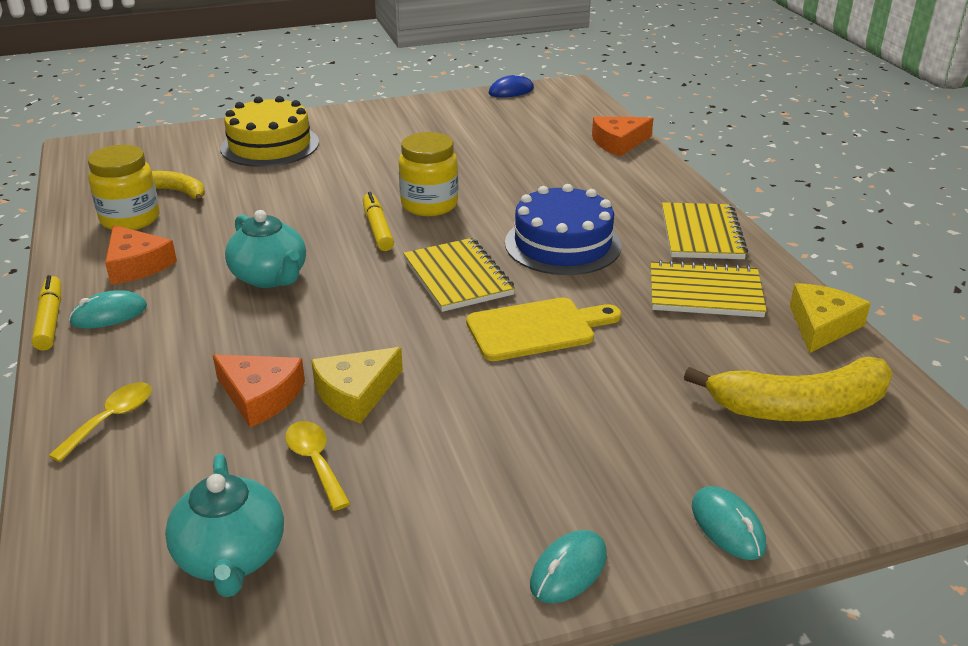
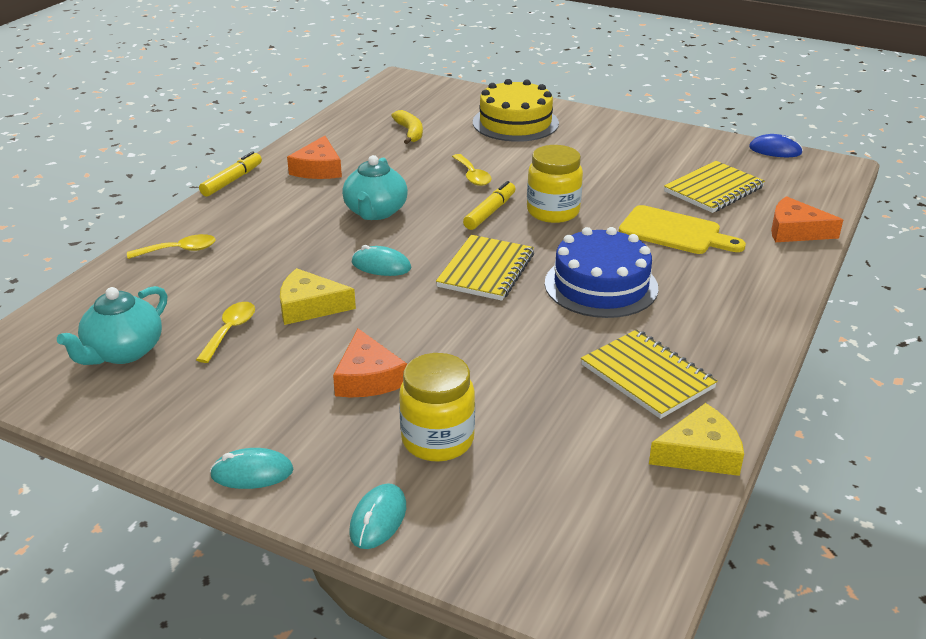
camera: 45 degrees right, 0 degrees up
turquoise mouse [69,290,147,329] -> turquoise mouse moved to [352,245,411,276]
yellow jar [88,145,160,230] -> yellow jar moved to [399,353,475,462]
orange cheese [213,354,305,428] -> orange cheese moved to [333,328,407,397]
yellow cutting board [466,297,621,361] -> yellow cutting board moved to [619,205,746,254]
yellow notebook [662,202,748,259] -> yellow notebook moved to [664,161,765,213]
yellow banana [684,357,893,421] -> none
none -> yellow spoon [452,154,492,186]

